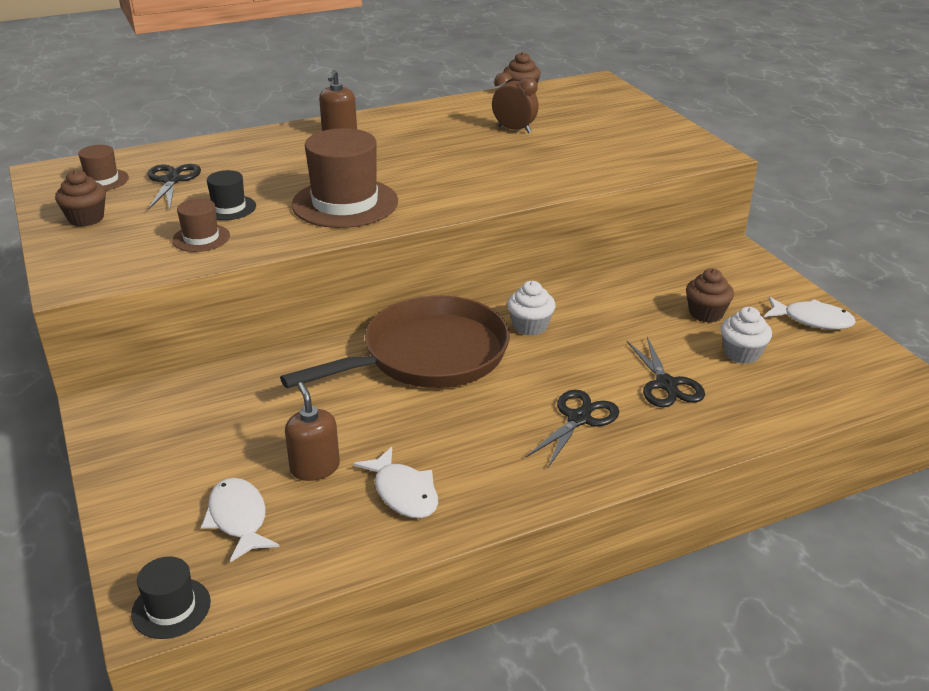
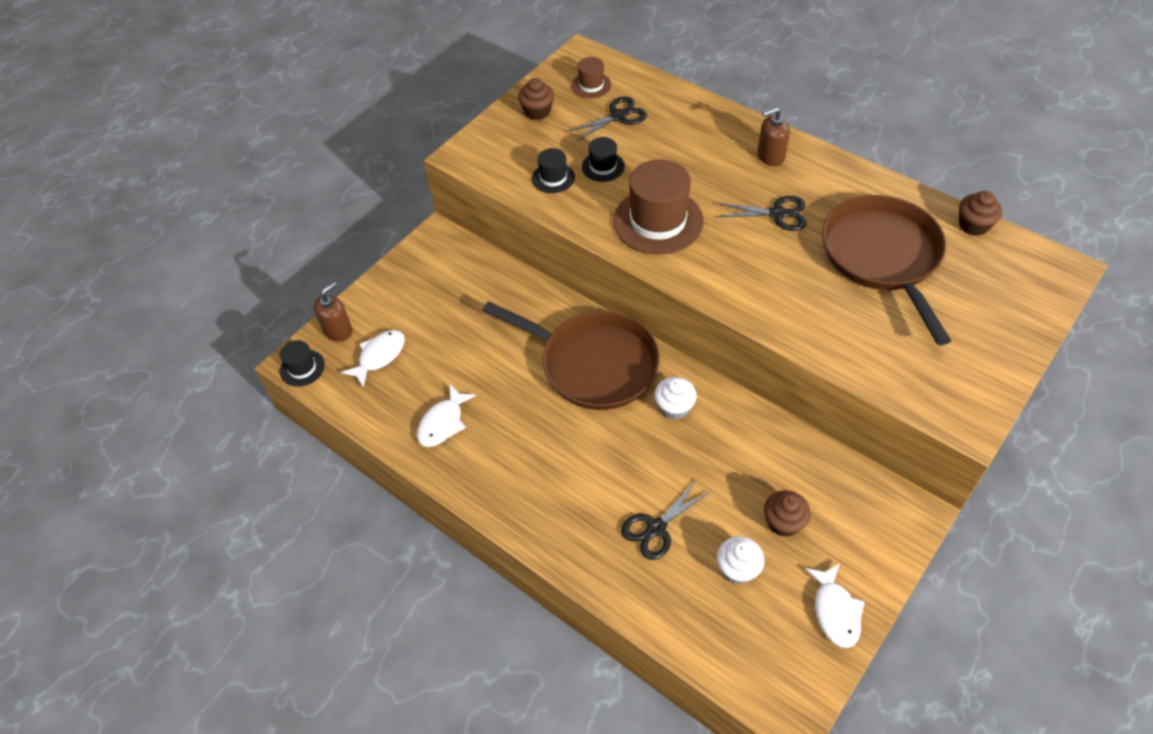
camera: 65 degrees right, 20 degrees up
brown hat [172,199,230,252] -> black hat [532,148,575,193]
brown soap dispenser [285,382,340,481] -> brown soap dispenser moved to [314,282,352,342]
brown clock [492,72,539,133] -> brown pan [822,195,951,345]
black scissors [525,390,619,469] -> black scissors moved to [716,196,806,231]

